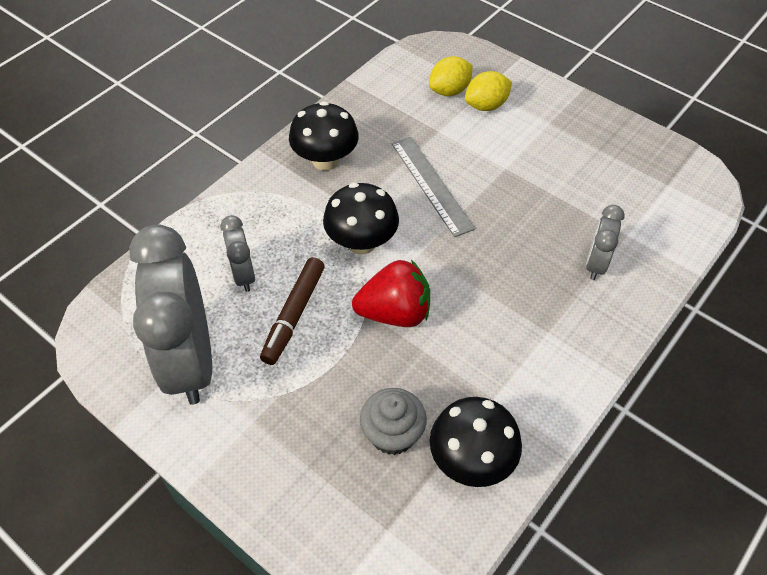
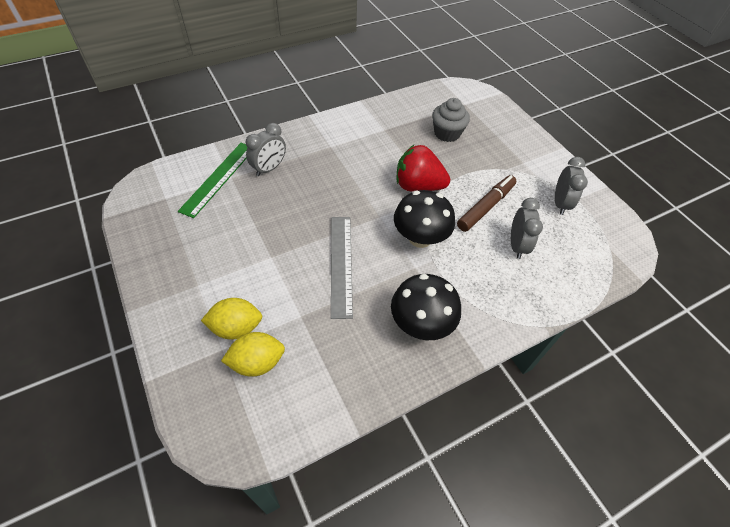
camera: 160 degrees left, 0 degrees up
grey clock [129,224,212,405] -> grey clock [555,157,588,215], size x0.47
black mushroom [430,397,522,487] -> none
none -> green ruler [178,143,247,218]

